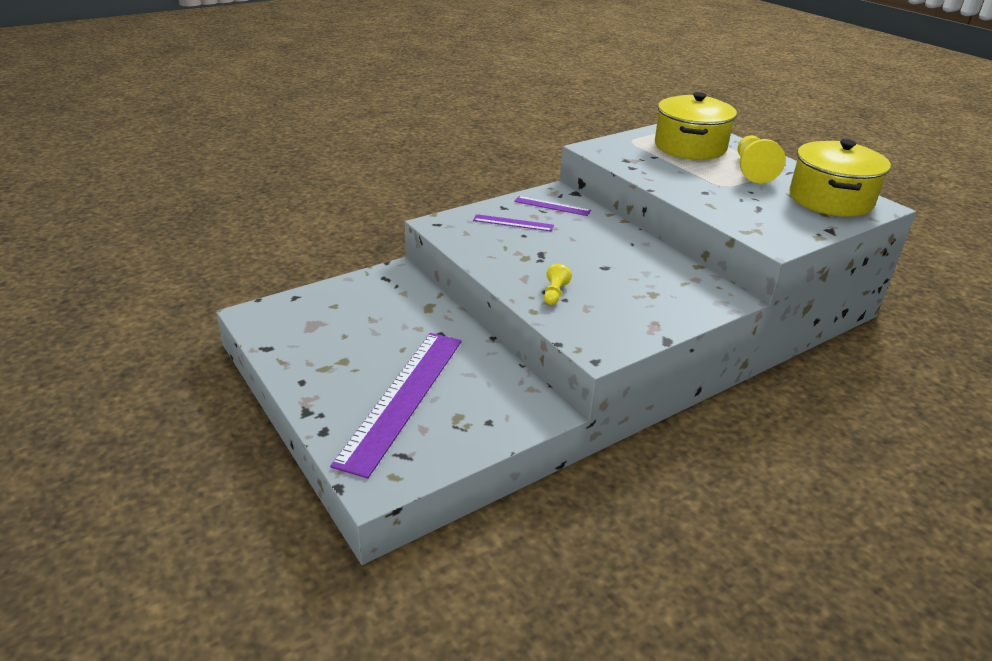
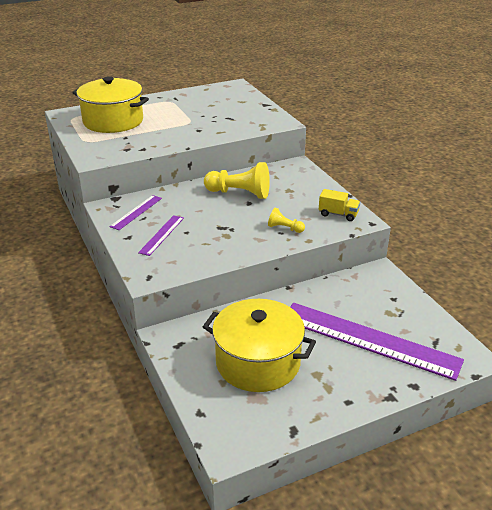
camera: 80 degrees left, 0 degrees up
yellow pawn [738,135,786,183] -> yellow pawn moved to [204,162,270,199]
yellow pot [790,139,891,217] -> yellow pot moved to [203,299,316,392]
none -> yellow truck [319,189,360,221]

